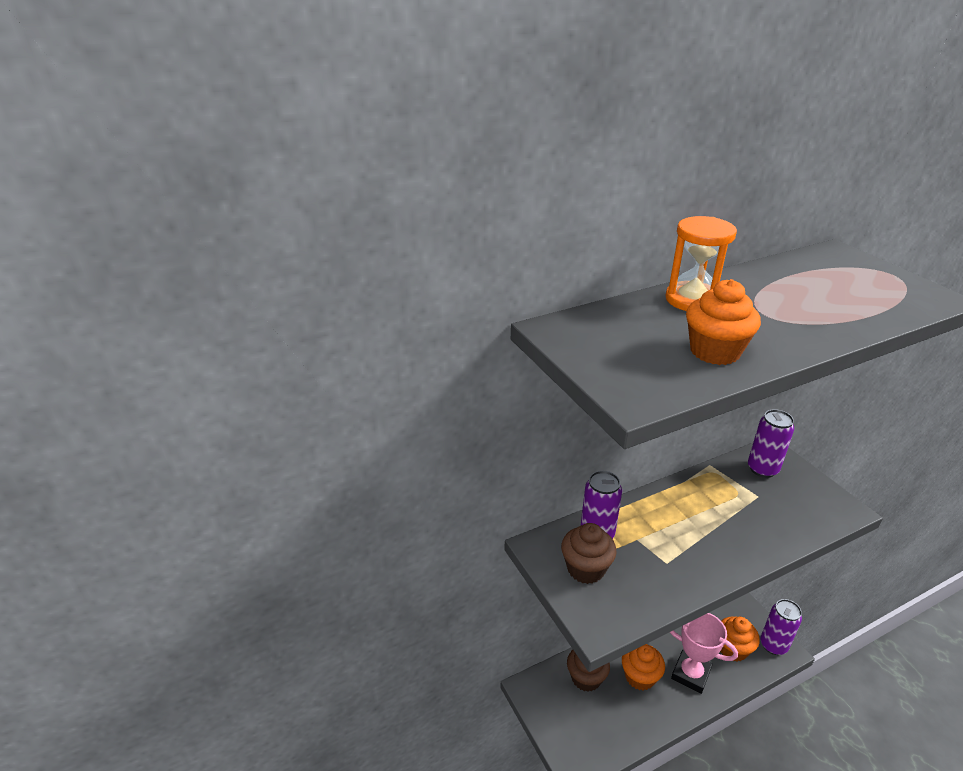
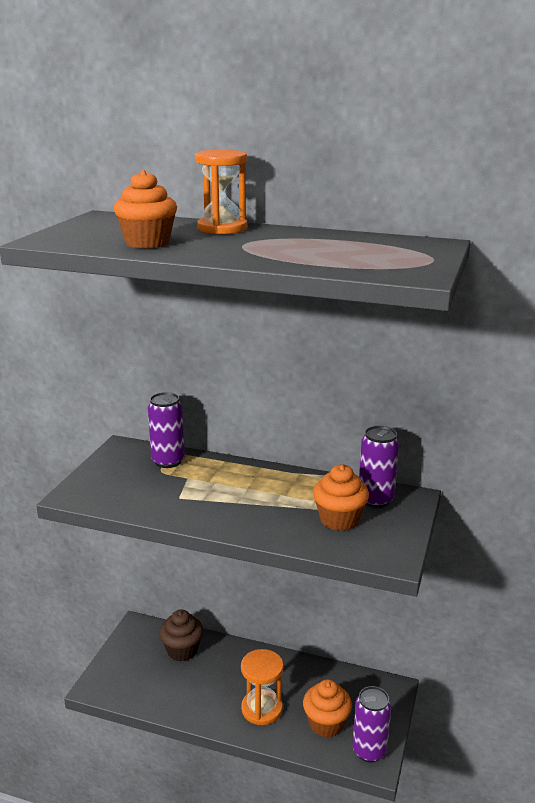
camera: 45 degrees right, 10 degrees down
brown cupcake [561,523,617,584] -> none
orange cupcake [622,644,665,690] -> orange cupcake moved to [313,465,369,531]
pink trophy [670,613,738,694] -> orange hourglass [241,649,284,725]

